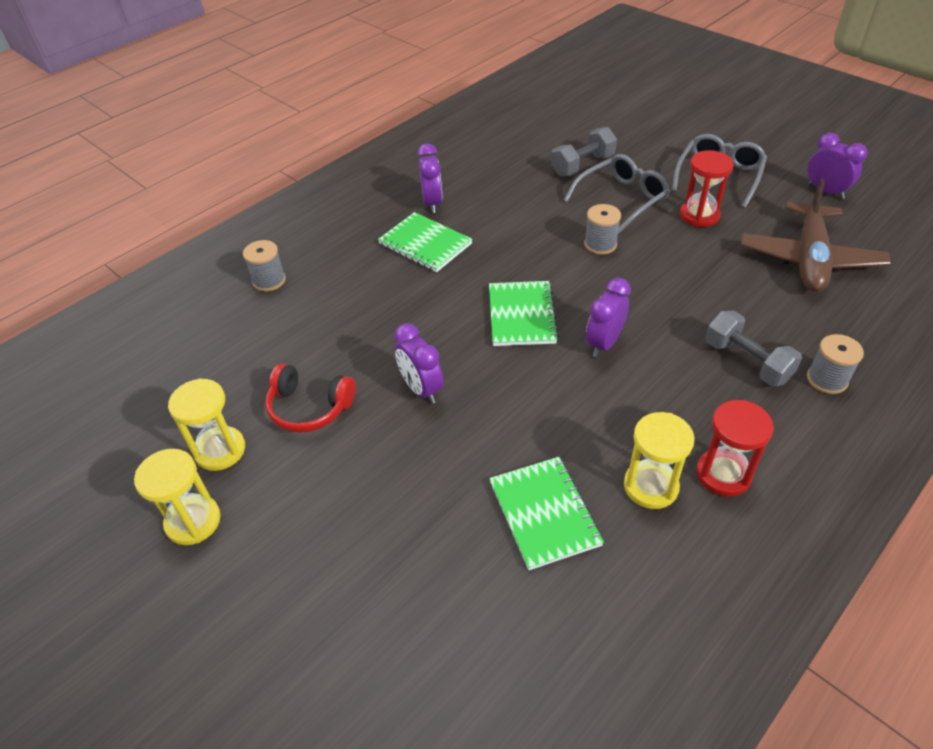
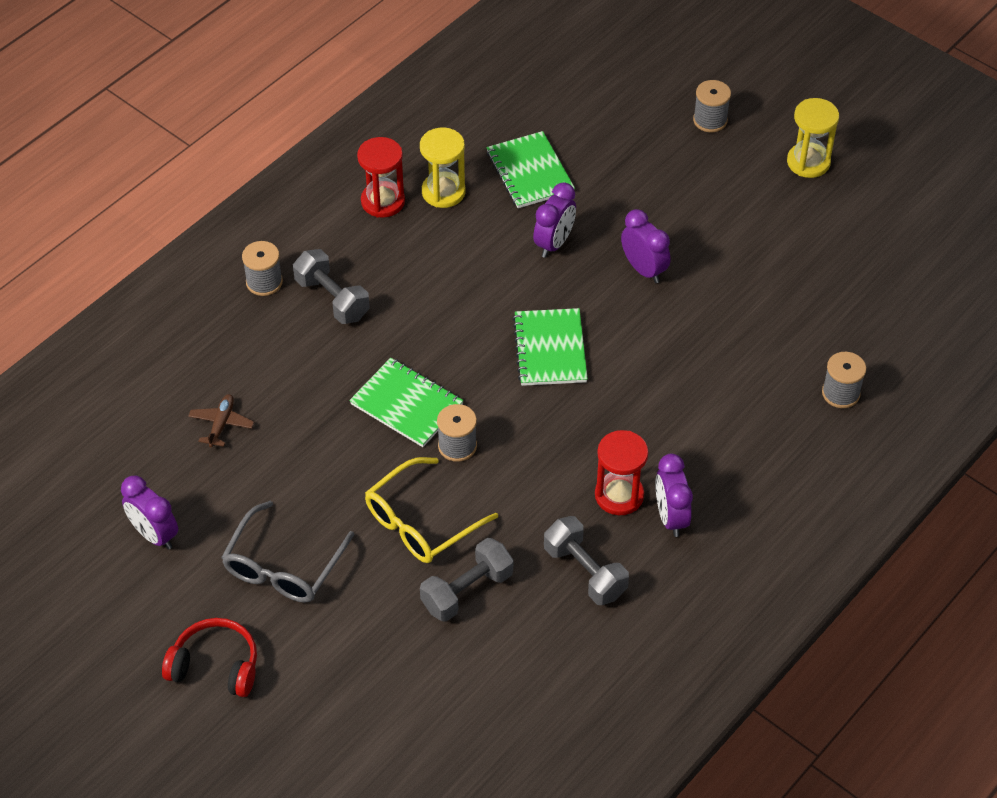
camera: 175 degrees right, 5 degrees up
yellow hourglass [168,378,245,471] -> none
red headphones [265,363,356,433] -> red headphones moved to [162,618,257,697]
green notebook [378,212,473,272] -> green notebook moved to [349,358,464,447]
grey glasses [564,154,670,234] -> yellow glasses [365,457,498,563]
purple clock [586,278,631,357] -> purple clock moved to [533,182,576,258]
red hourglass [680,150,733,227] -> red hourglass moved to [595,430,648,515]
brown plane [741,178,891,292] -> brown plane [188,394,254,447], size x0.42
none -> grey dumbbell [544,516,629,605]
none -> grey spool [693,80,731,132]

